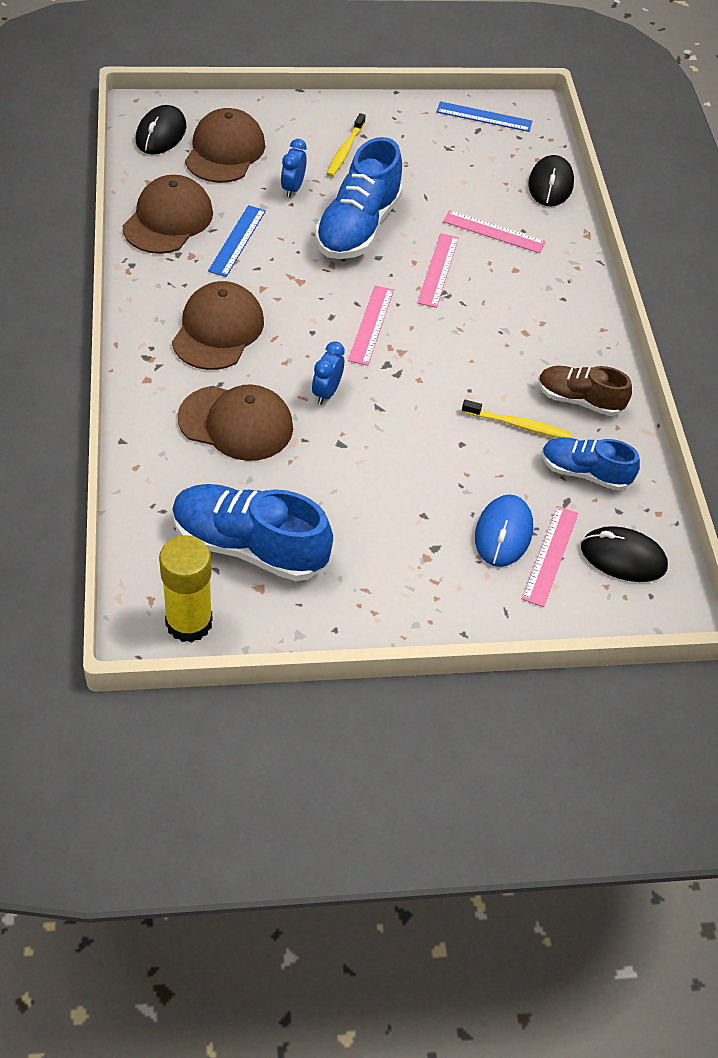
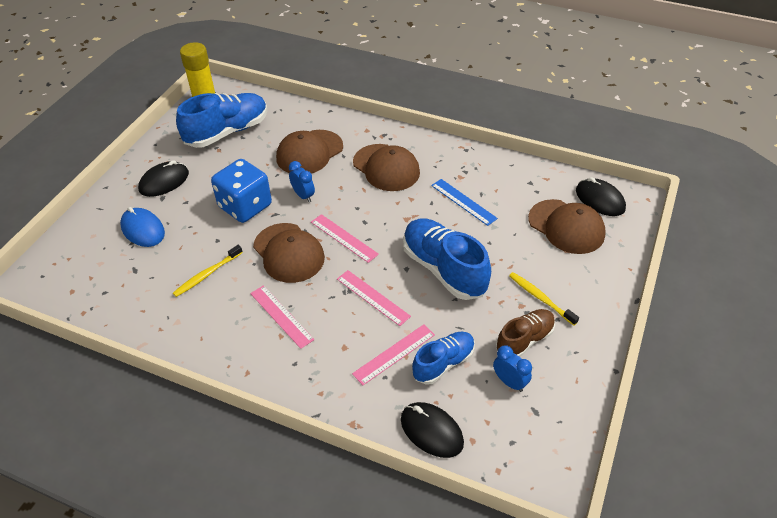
camera: 125 degrees right, 5 degrees down
brown cap [122,175,213,254] -> brown cap moved to [253,223,325,283]
blue clock [281,139,307,198] -> blue clock moved to [493,345,532,392]
blue ruler [436,101,532,132] -> none
pink ruler [522,506,578,607] -> pink ruler moved to [250,285,315,349]
brown shoe [538,366,632,416] -> brown shoe moved to [496,309,555,357]
blue shoe [542,437,640,491] -> blue shoe moved to [412,332,475,385]
black mouse [581,526,668,582] -> black mouse moved to [138,160,189,197]
none -> blue dice [211,159,272,223]

